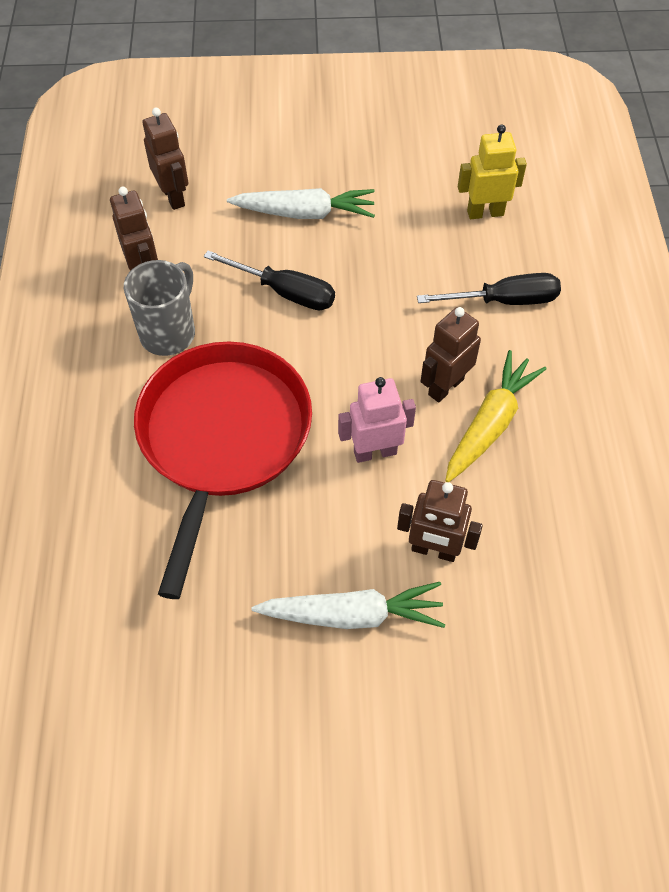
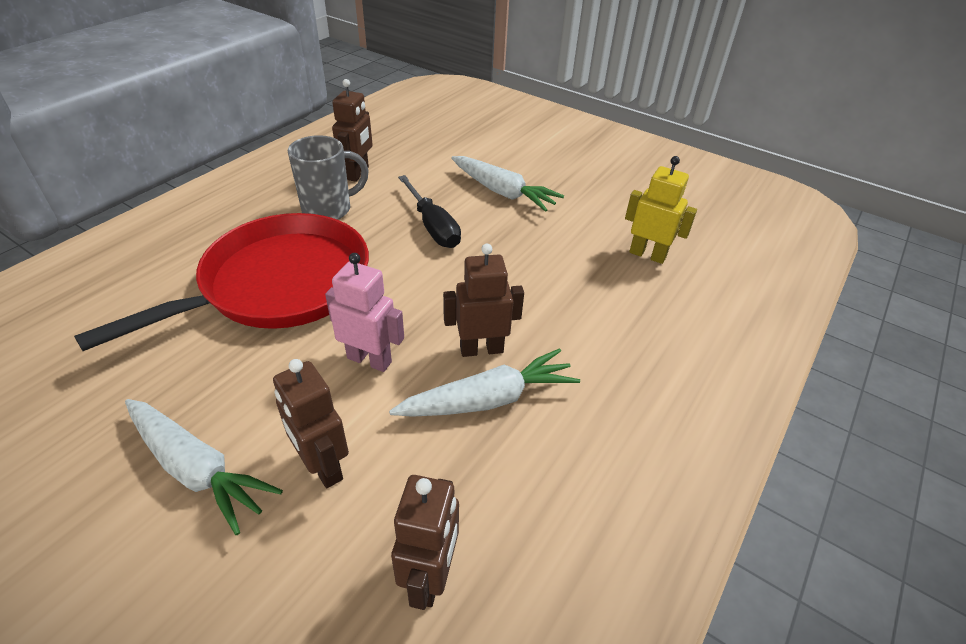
camera: 35 degrees right, 15 degrees down
brown robot [143,108,188,210] -> brown robot moved to [391,475,459,610]
black screwdriver [417,273,561,305] -> none
yellow carrot [445,350,546,482] -> white carrot [389,348,580,417]

